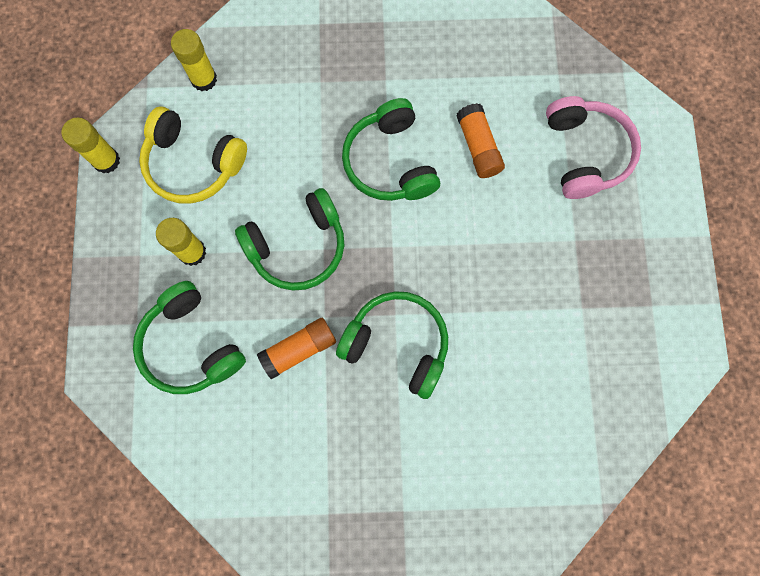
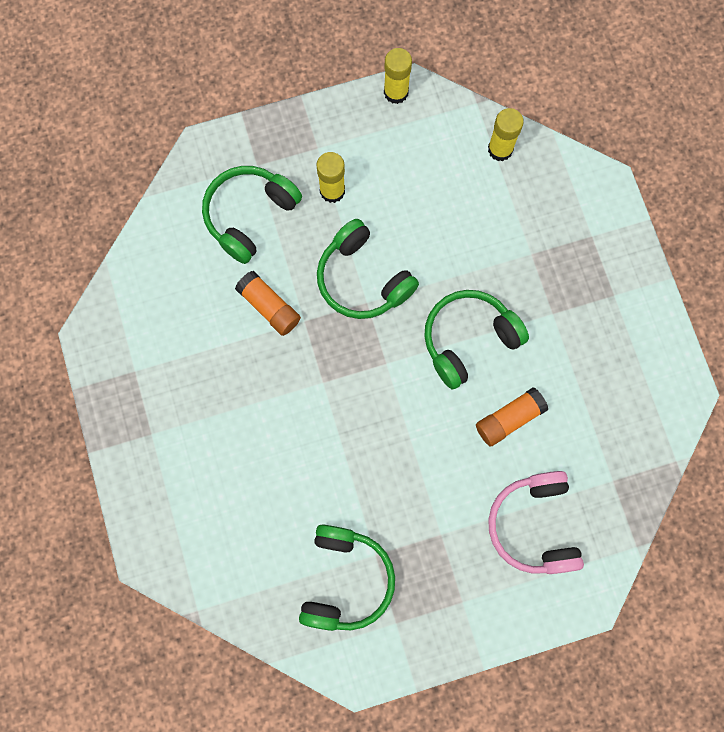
camera: 75 degrees right, 0 degrees up
yellow headphones [139,106,247,204] -> none
green headphones [336,291,448,399] -> green headphones moved to [299,524,395,631]
pink headphones [546,96,641,199] -> pink headphones turned 105 degrees clockwise [488,471,584,574]

